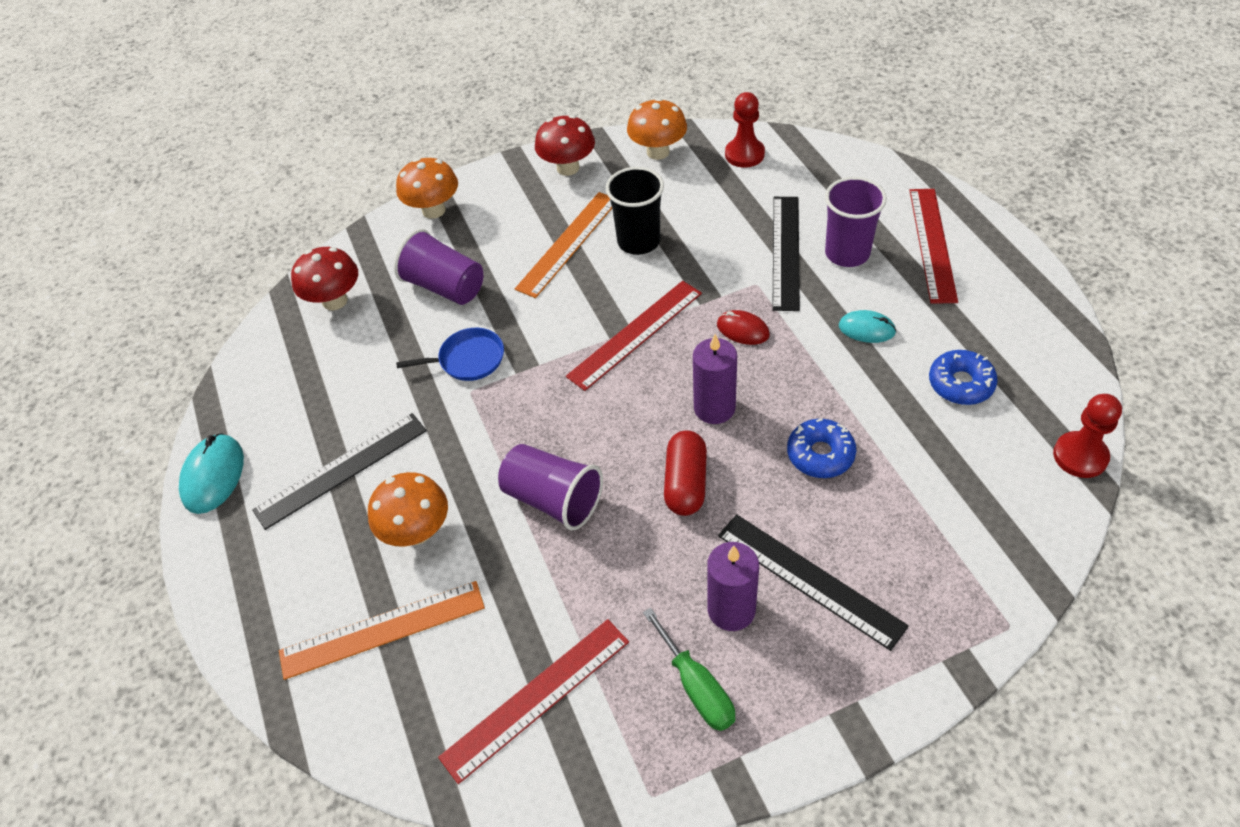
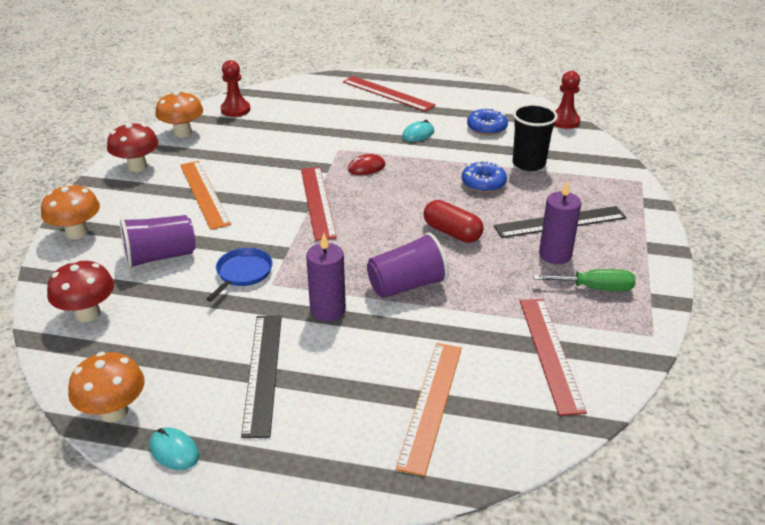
camera: 60 degrees left, 15 degrees down
turquoise mouse [179,433,244,514] -> turquoise mouse [149,428,199,470], size x0.65
orange mushroom [368,472,448,547] -> orange mushroom moved to [68,352,145,423]
black cup [606,167,664,255] -> black cup moved to [513,104,558,171]
purple candle [693,334,737,424] -> purple candle moved to [306,233,346,321]
black ruler [772,197,800,311] -> none
purple cup [825,177,887,267] -> none

